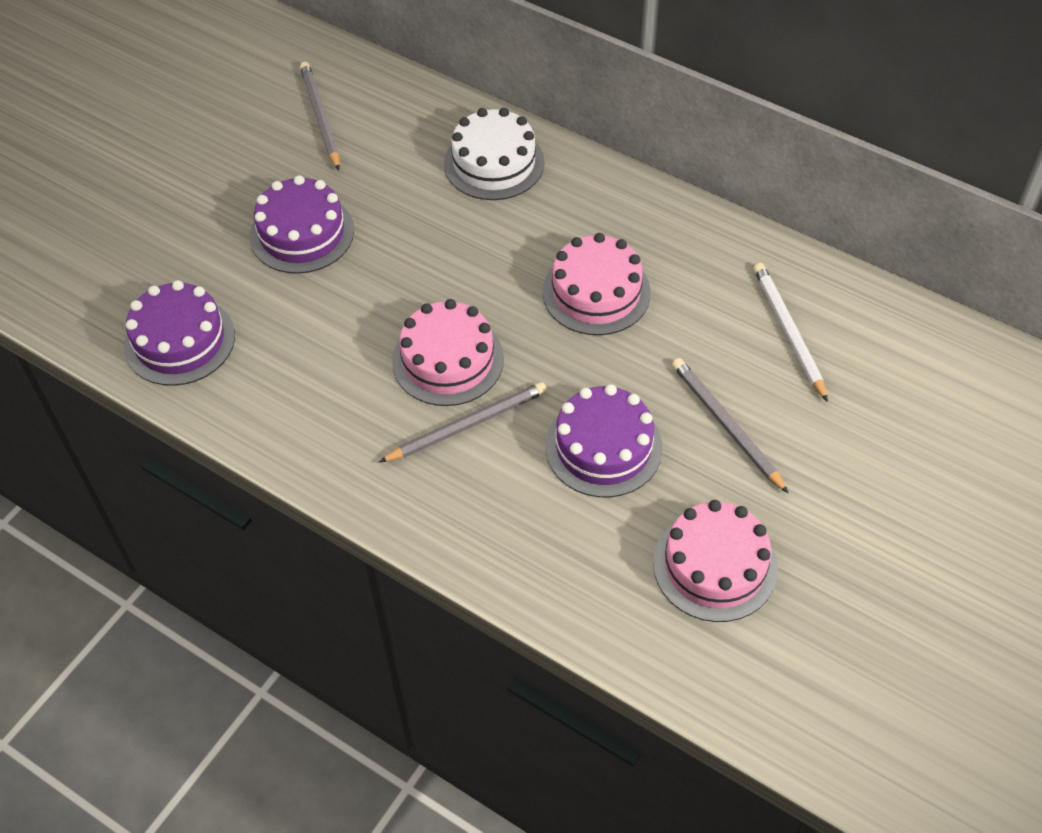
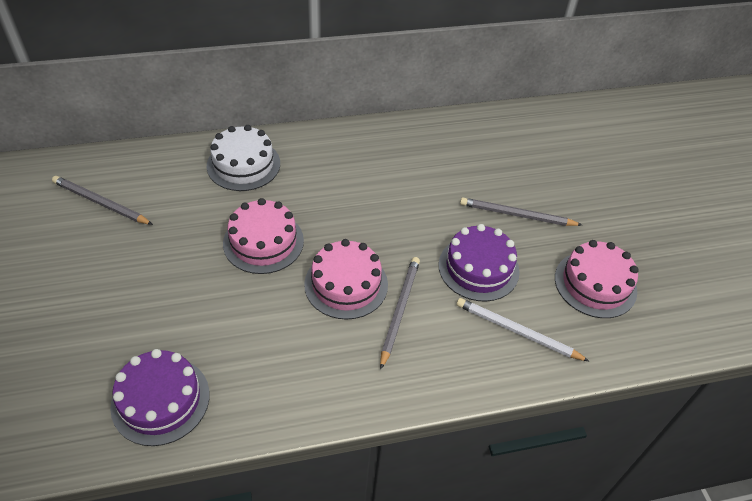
camera: 50 degrees left, 5 degrees down
purple cake [250,175,354,274] -> none
pink cake [543,233,651,335] -> pink cake moved to [223,198,304,274]
white pencil [754,263,828,402] -> white pencil moved to [456,298,590,362]

